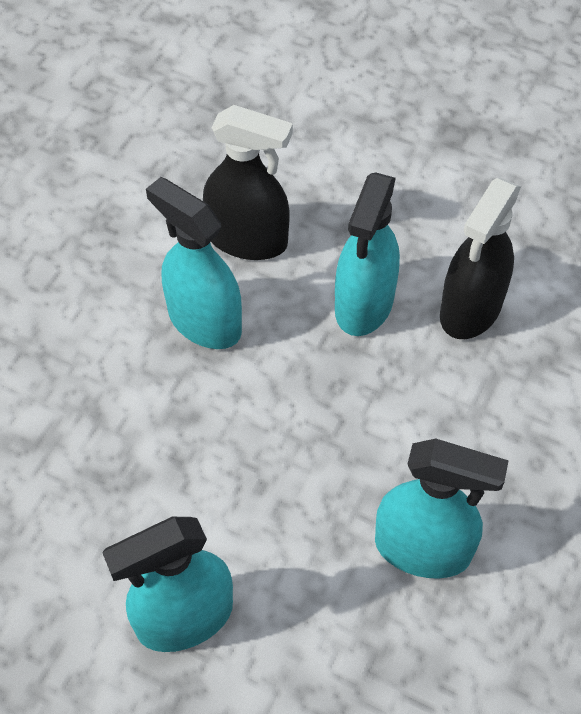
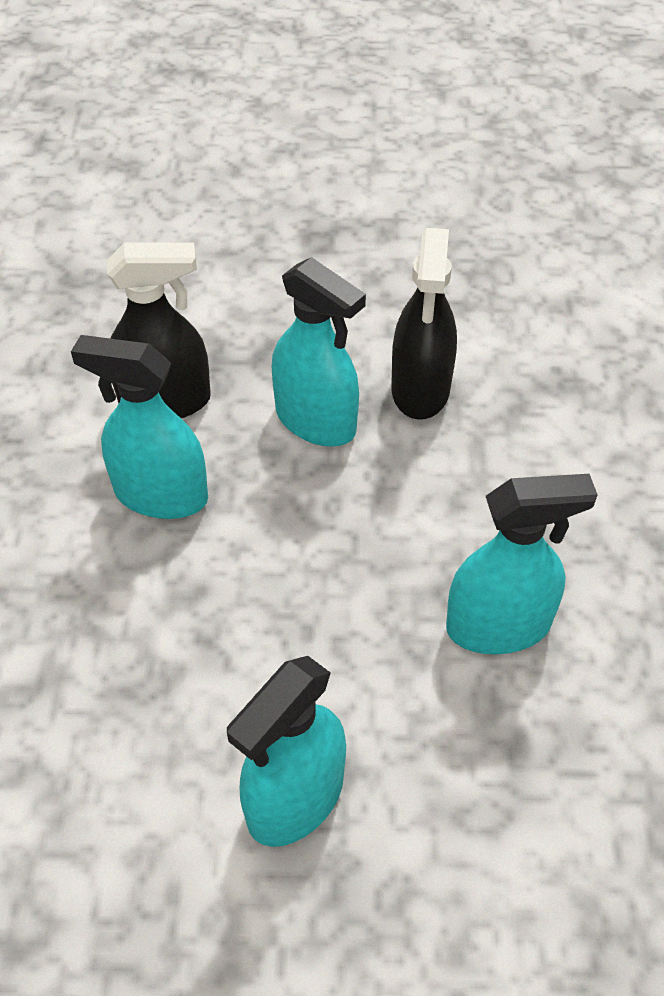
camera: 25 degrees left, 5 degrees down
turquoise spray bottle [335,173,400,336] -> turquoise spray bottle turned 45 degrees counterclockwise [272,257,366,447]

